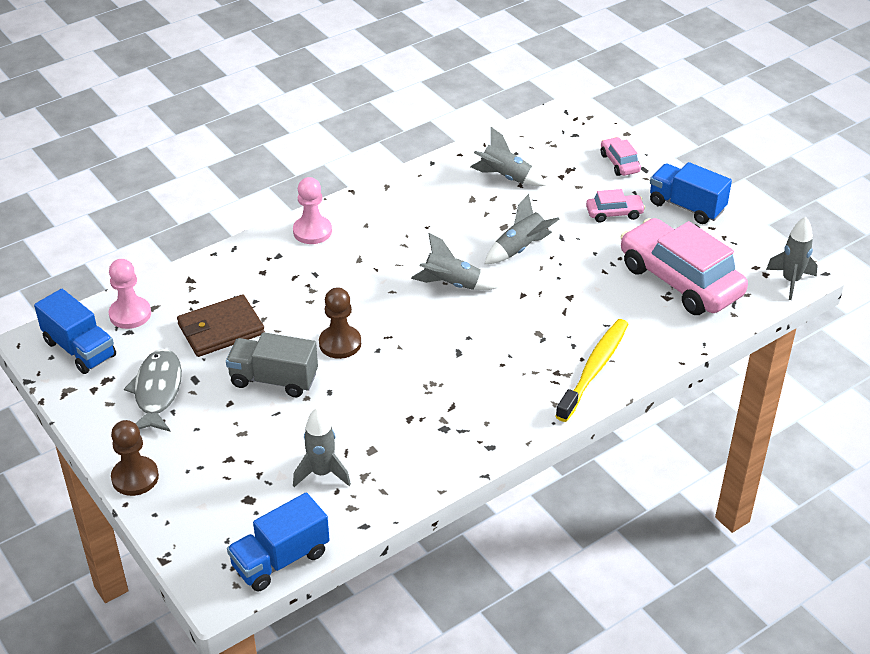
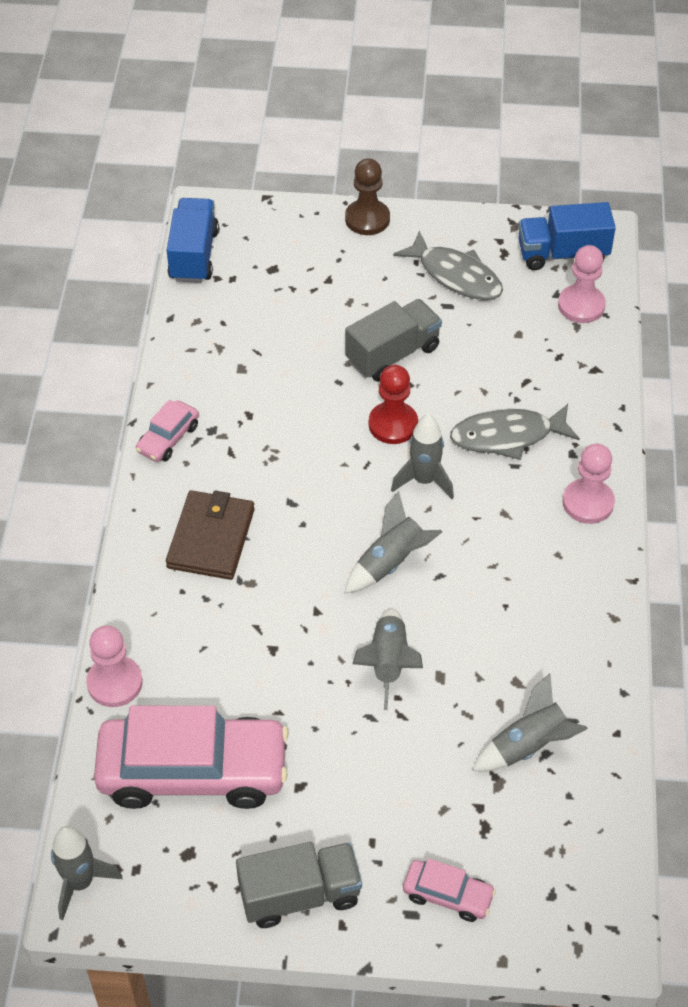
camera: 130 degrees right, 10 degrees up
brown wallet [177,294,265,357] -> brown wallet moved to [166,490,255,580]
grey rocket [293,408,351,487] -> grey rocket moved to [391,414,454,499]
brown pawn [319,287,361,359] -> red pawn [369,365,418,444]
yellow toothbrush [555,319,628,422] -> none
pink car [586,189,645,223] -> pink car moved to [136,400,199,462]
blue truck [650,162,732,224] -> grey truck [236,842,362,928]
none -> pink pawn [86,626,143,707]
none -> grey fish [450,404,580,460]

